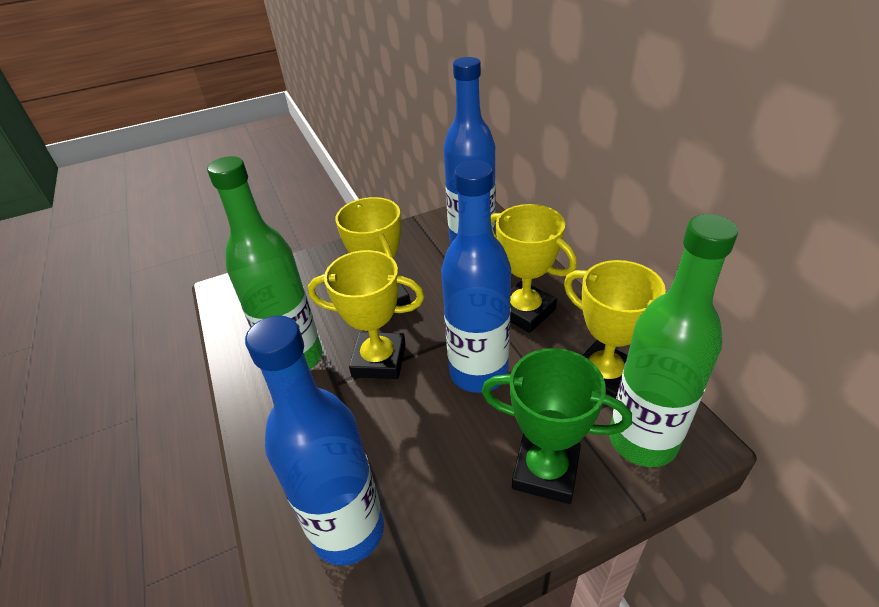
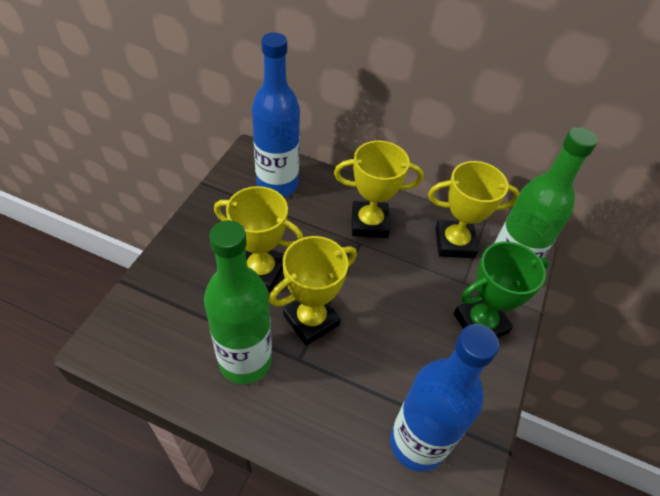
camera: 50 degrees left, 10 degrees up
blue bottle [441,160,511,393] -> none

